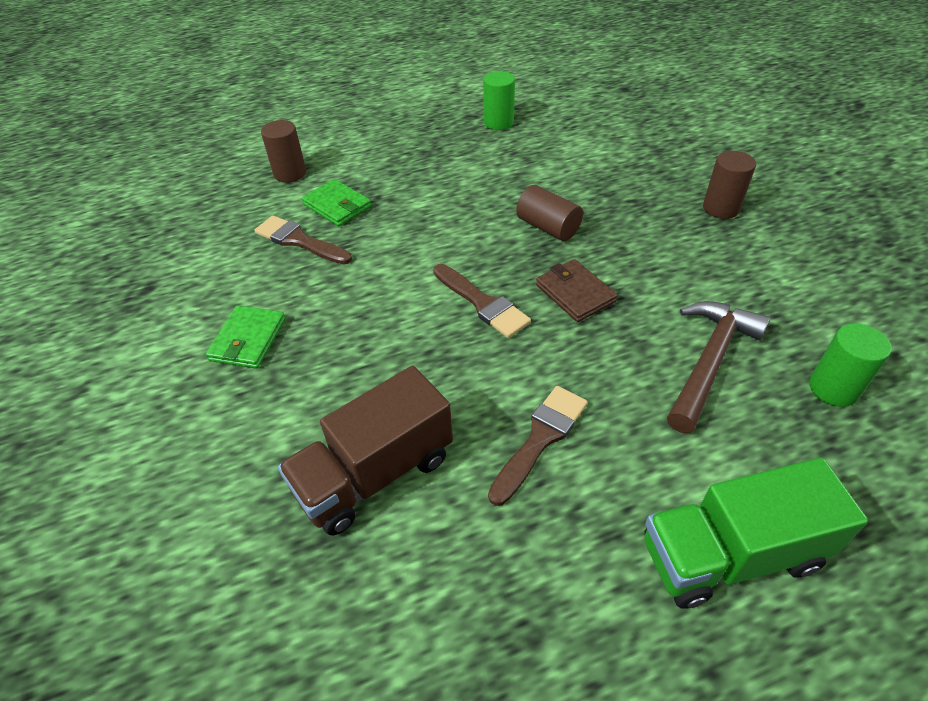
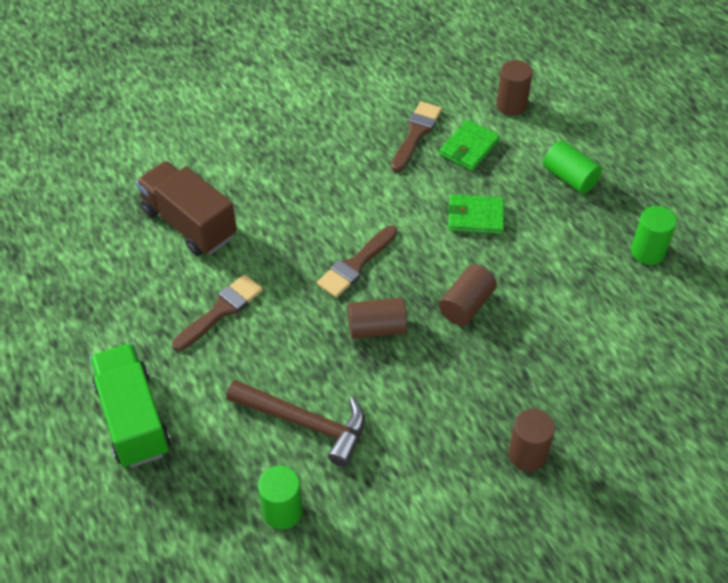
camera: 80 degrees right, 5 degrees up
green wallet [206,305,285,369] -> green wallet moved to [448,194,504,234]
brown brush [488,386,588,506] -> brown brush turned 75 degrees counterclockwise [172,274,263,351]
brown wallet [536,259,618,322] -> brown cylinder [348,298,407,339]
none -> green cylinder [543,140,602,194]

